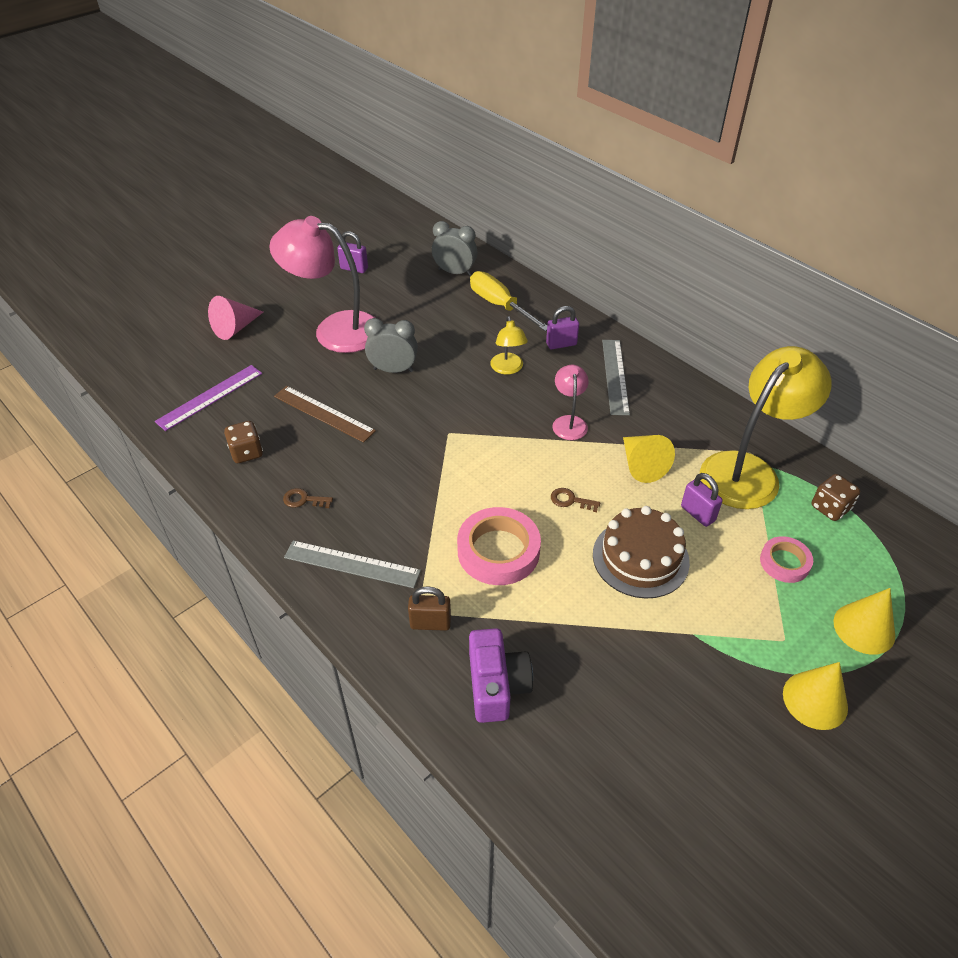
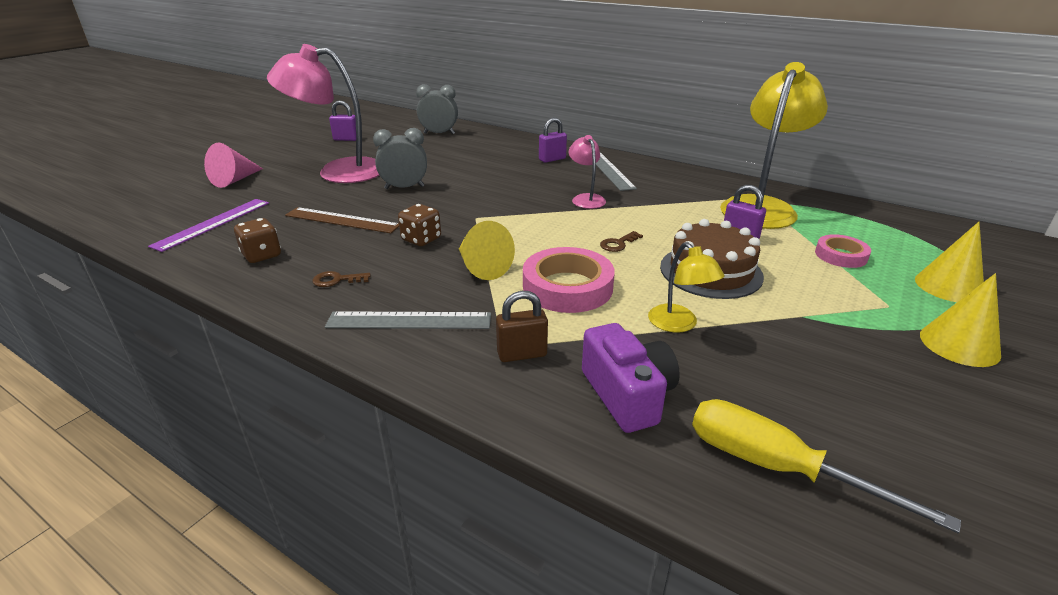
camera: 15 degrees left, 15 degrees down
yellow screwdriver [470,271,547,331] -> yellow screwdriver moved to [692,399,961,534]
yellow lamp [490,316,528,374] -> yellow lamp moved to [648,242,725,333]
brown key [551,488,600,512] -> brown key turned 45 degrees counterclockwise [600,231,643,252]
yellow cone [623,435,675,483] -> yellow cone moved to [459,221,515,280]
brown dice [812,474,860,521] -> brown dice moved to [398,204,441,246]

